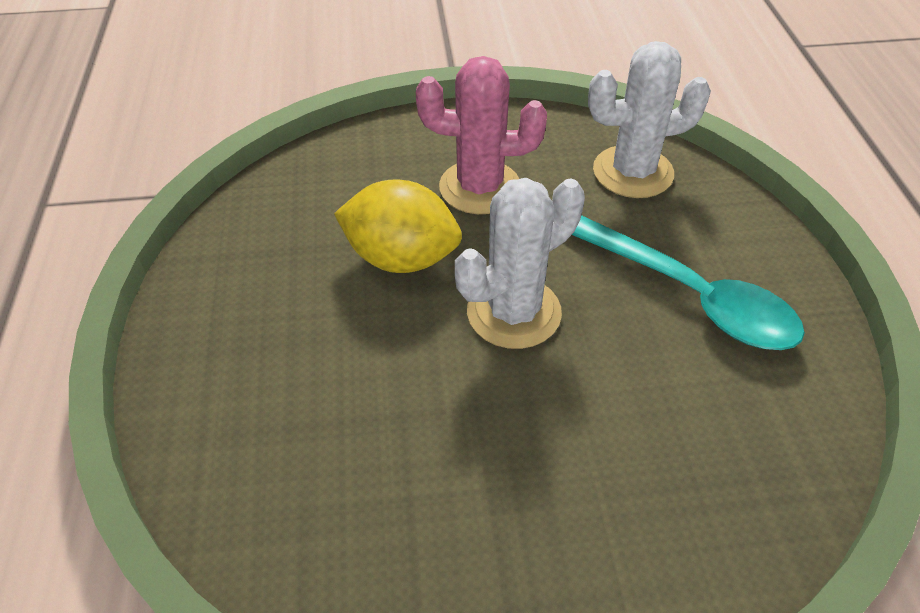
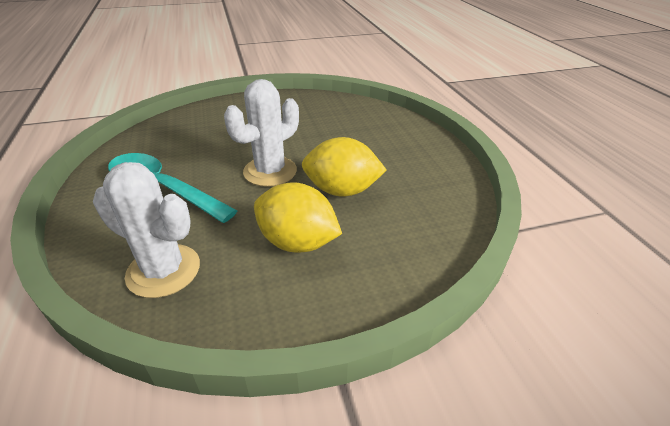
camera: 170 degrees right, 10 degrees down
pink cactus [416,56,547,214] -> yellow lemon [254,182,342,252]
white cactus [588,41,711,198] -> white cactus turned 45 degrees clockwise [93,162,200,298]

